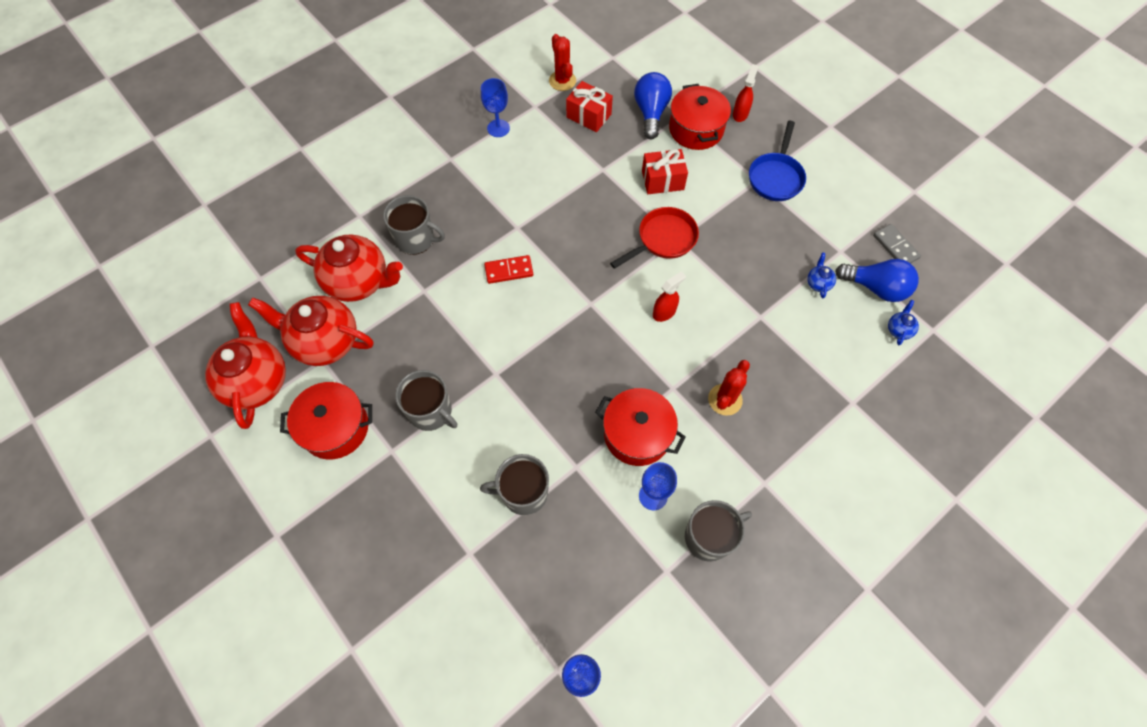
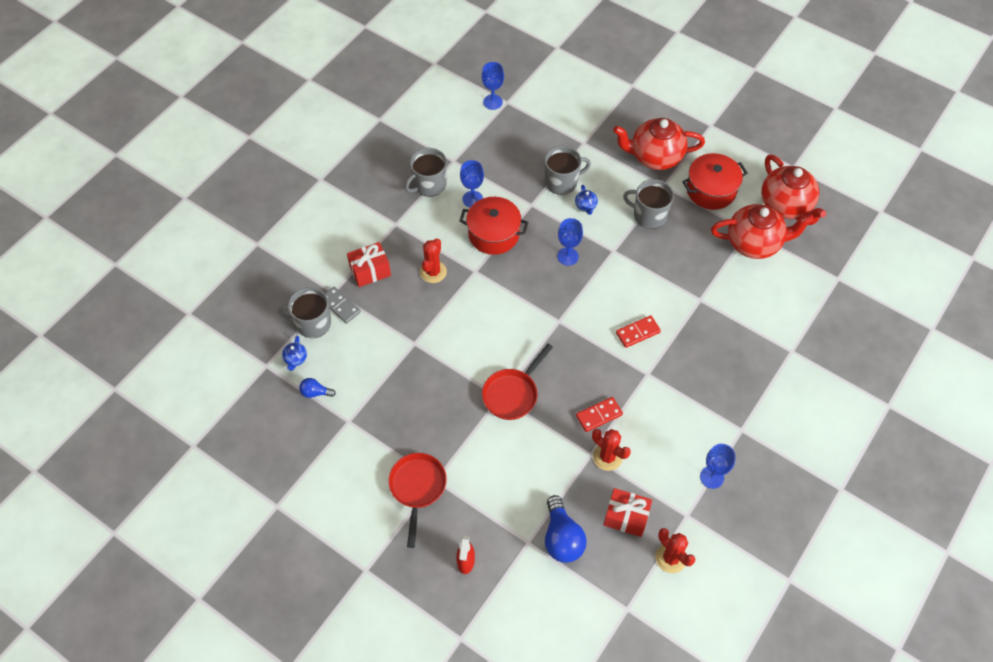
camera: 165 degrees right, 5 degrees down
red teapot [295,234,403,302] -> red teapot moved to [613,118,705,170]
grey mug [383,195,445,255] -> grey mug moved to [278,287,331,338]
red gift [642,149,688,194] -> red gift moved to [347,242,391,287]
red spray bottle [653,271,686,322] -> none
red pot [669,84,731,150] -> none
blue pan [749,121,806,201] -> red pan [389,453,447,548]
blue teapot [807,253,836,299] -> blue teapot moved to [575,185,598,215]
blue light bulb [835,259,919,302] -> blue light bulb [299,378,336,398], size x0.52
grey domino [873,224,921,263] -> grey domino moved to [325,286,361,324]
none -> blue goblet [557,218,583,266]
none -> red domino [576,397,623,432]
none -> red cactus [592,429,631,471]

